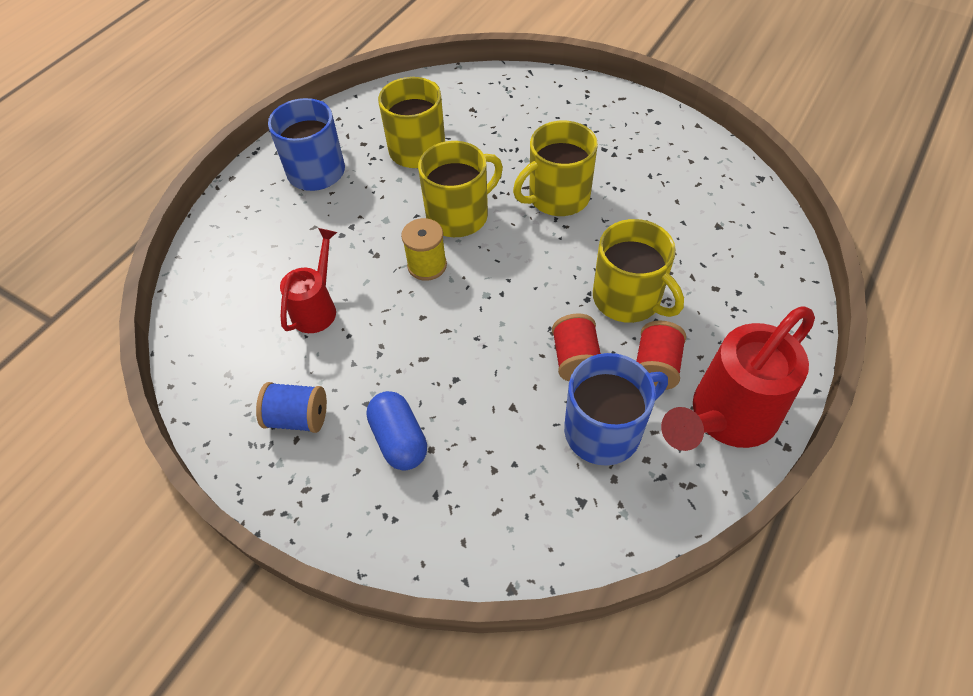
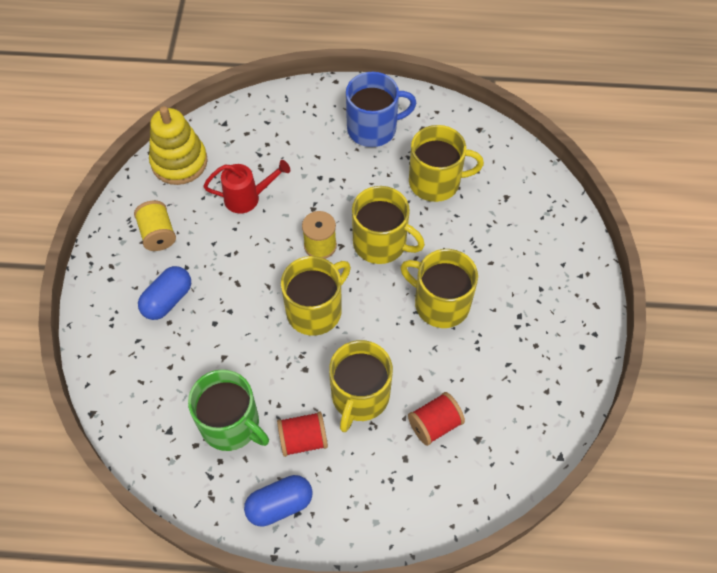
camera: 60 degrees right, 5 degrees up
blue spool [256,382,327,433] -> yellow spool [134,200,176,251]
red spool [552,313,601,381] -> red spool moved to [408,392,465,446]
blue mug [564,353,668,466] -> green mug [188,369,269,451]
red watering can [661,306,815,451] -> blue capsule [244,475,313,527]
none -> yellow stacking toy [149,106,208,185]
none -> yellow mug [281,256,351,336]

